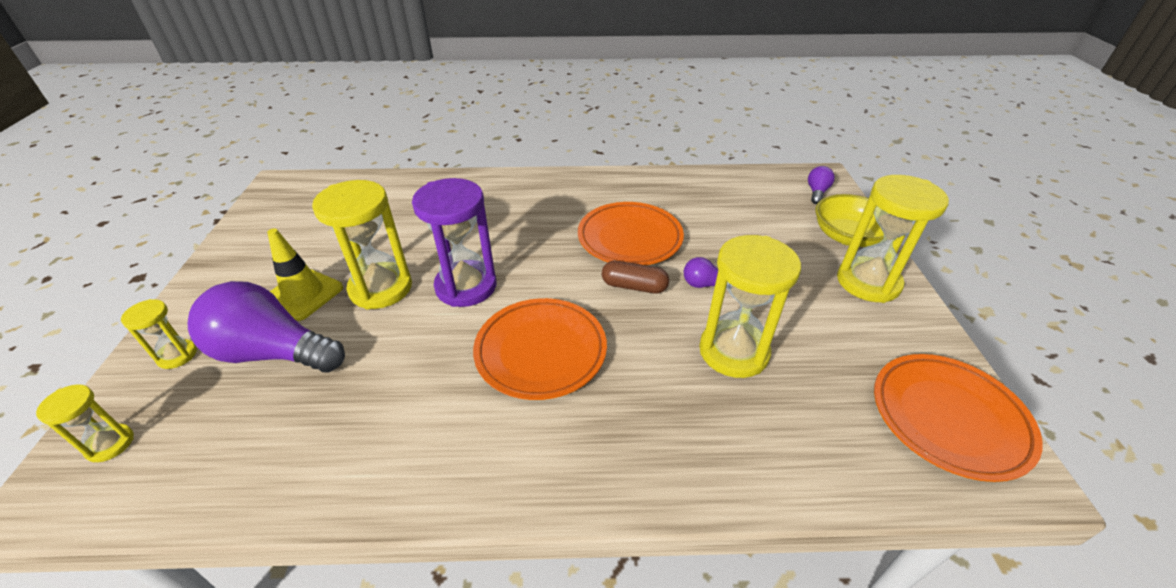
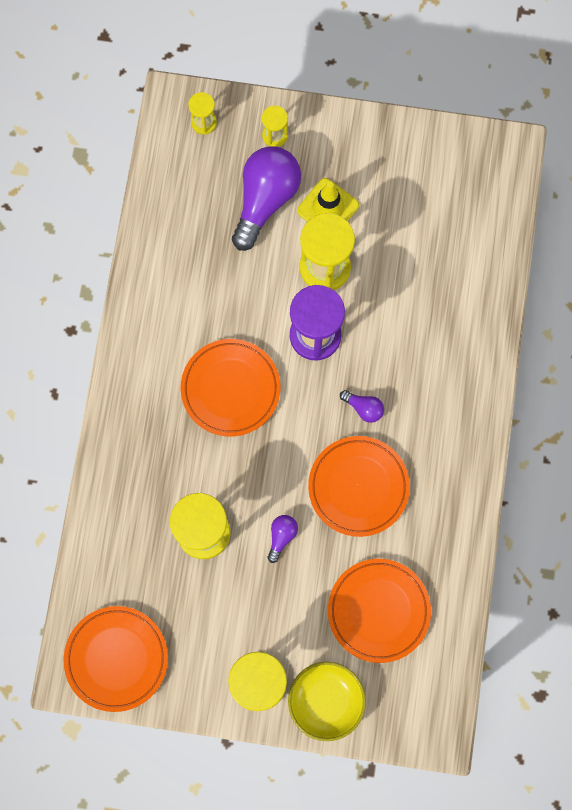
camera: 100 degrees right, 35 degrees up
brown capsule [602,261,669,294] -> none
purple light bulb [808,166,835,204] -> purple light bulb moved to [340,390,384,423]
none -> orange plate [328,559,431,663]

